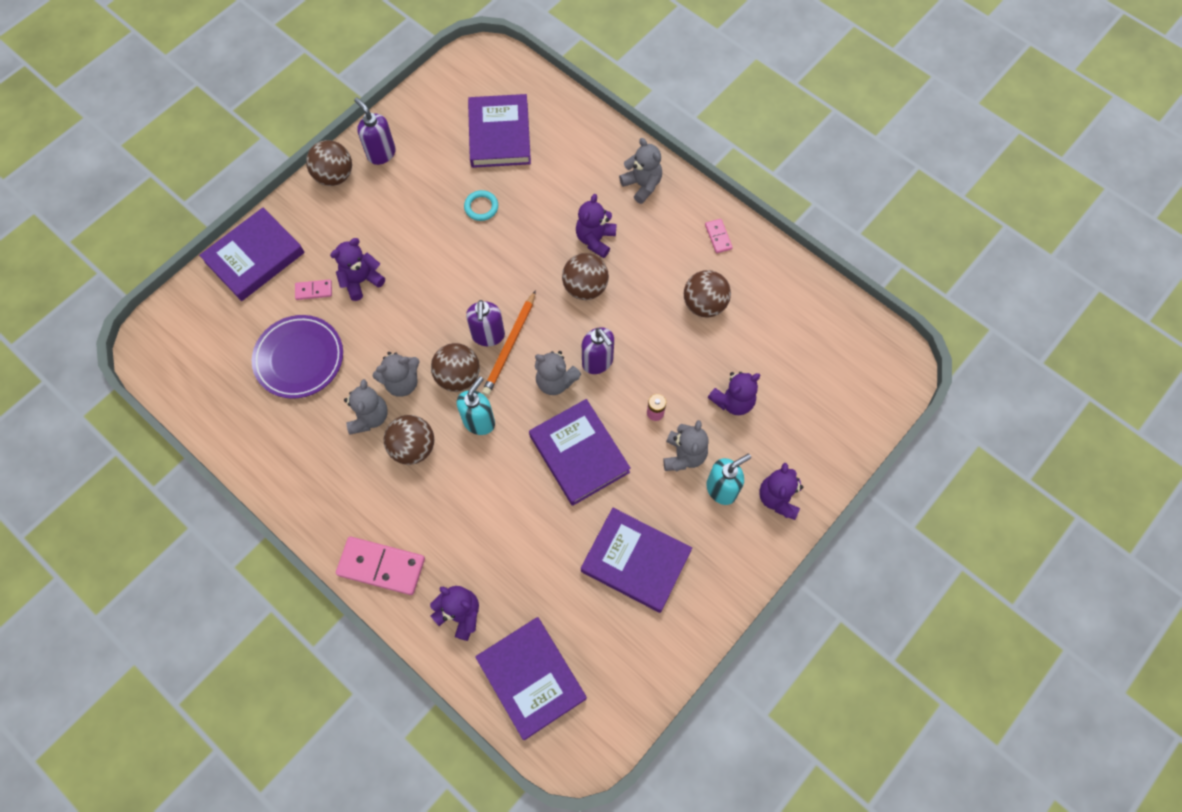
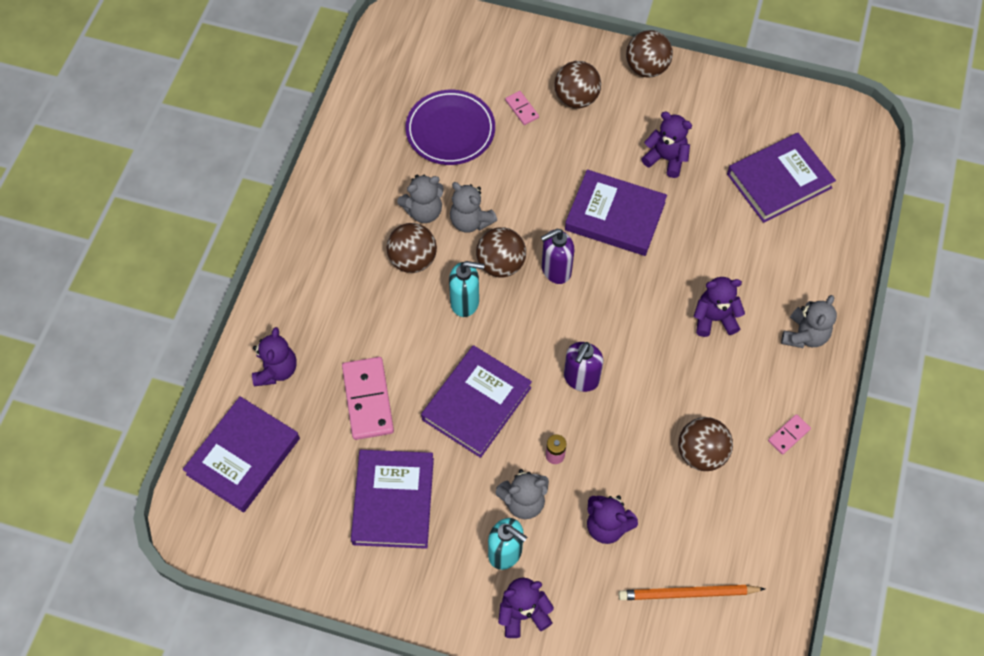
camera: 65 degrees right, 5 degrees down
purple book [199,208,305,301] -> purple book moved to [565,170,667,256]
purple teddy bear [330,238,385,301] -> purple teddy bear moved to [642,112,692,178]
pink domino [336,537,425,595] -> pink domino moved to [342,357,394,440]
purple soap dispenser [354,97,396,165] -> none
turquoise ring [464,190,498,221] -> none
orange pencil [482,290,536,396] -> orange pencil moved to [618,585,765,600]
grey teddy bear [535,351,581,395] -> none
brown ball [562,253,609,300] -> brown ball moved to [554,61,601,108]

